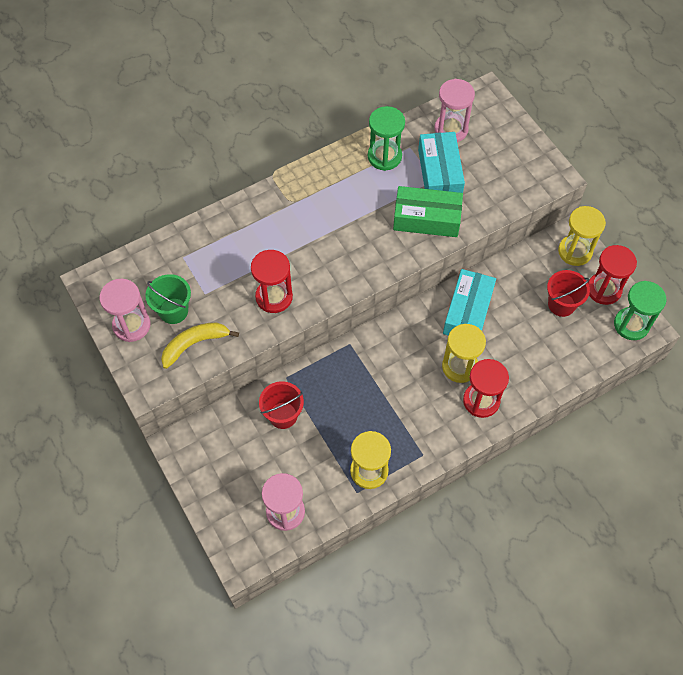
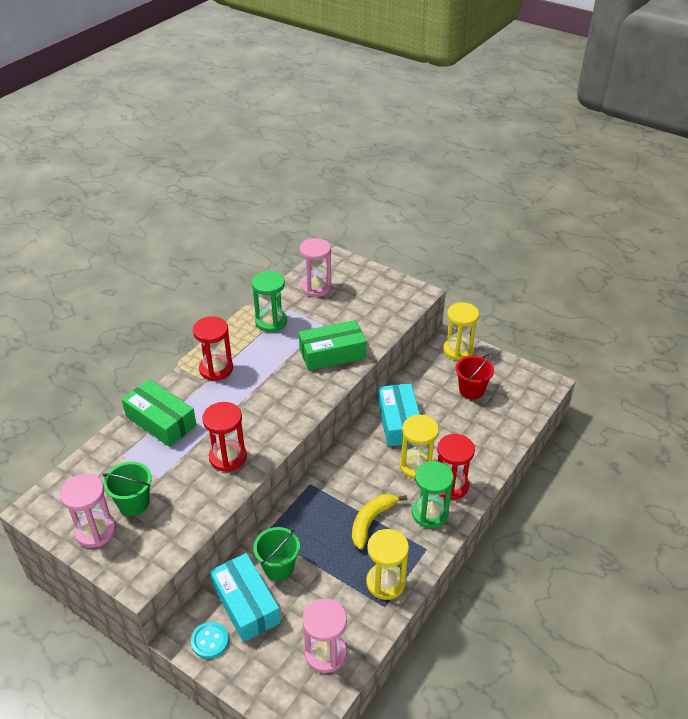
camera: 25 degrees left, 20 degrees down
yellow banana [161,322,239,369] -> yellow banana moved to [352,494,407,549]
red bucket [259,381,304,429] -> green bucket [253,527,300,581]
turquoise box [418,132,465,193] -> turquoise box moved to [210,553,281,642]
red hourglass [588,245,637,305] -> red hourglass moved to [193,317,233,381]
green hourglass [614,281,666,340] -> green hourglass moved to [412,461,454,528]
none -> green box [122,379,197,447]
none -> turquoise button [191,622,229,659]

